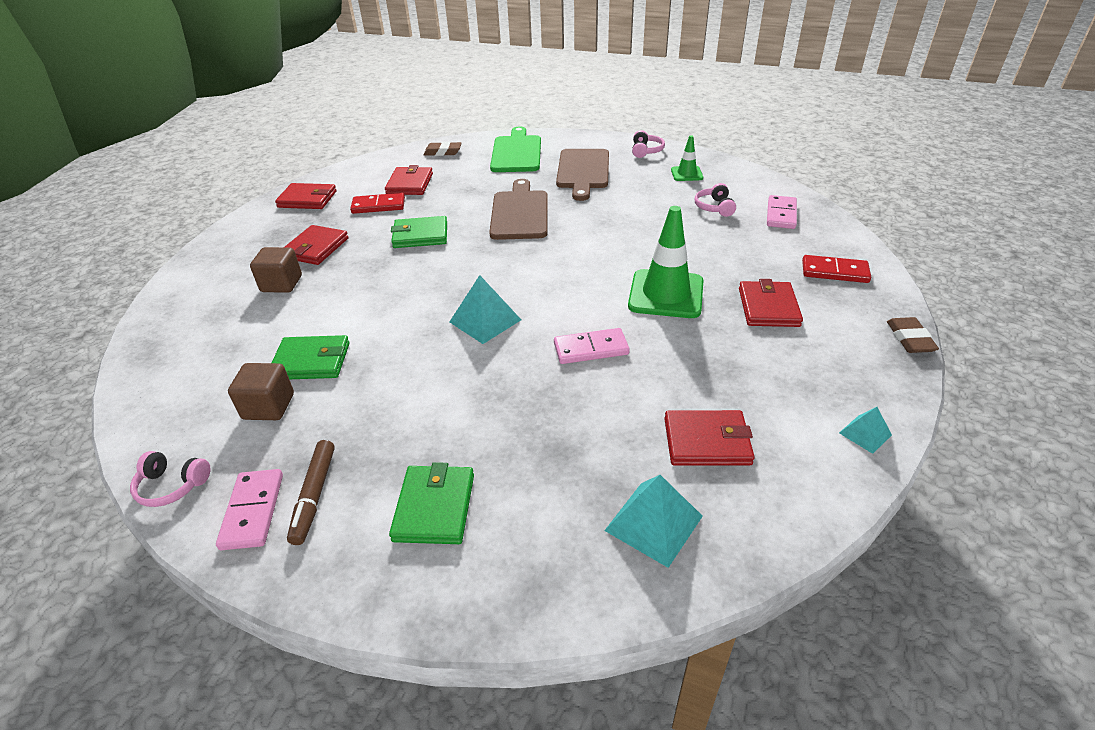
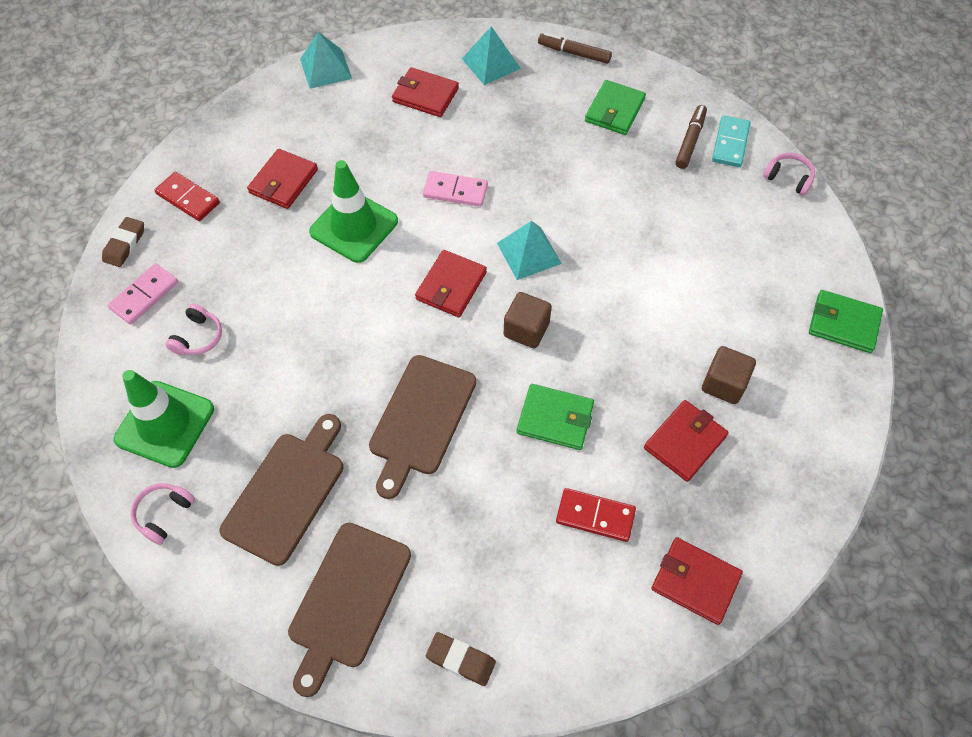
camera: 160 degrees left, 20 degrees up
pink domino [216,469,283,550] -> turquoise domino [712,115,750,167]
brown cube [228,363,294,420] -> brown cube moved to [504,292,552,348]
green wallet [272,335,350,379] -> green wallet moved to [809,290,883,353]
red wallet [385,165,433,195] -> red wallet moved to [415,250,487,317]
green cutting board [490,126,541,172] -> brown cutting board [288,523,411,697]
green traffic cone [671,135,703,181] -> green traffic cone [114,370,214,468], size x1.89
turquoise pyramid [839,407,892,454] -> turquoise pyramid [300,32,352,89], size x1.75
brown eraser [887,317,939,353] -> brown eraser moved to [102,217,144,267]
none -> brown marker [538,32,612,64]

